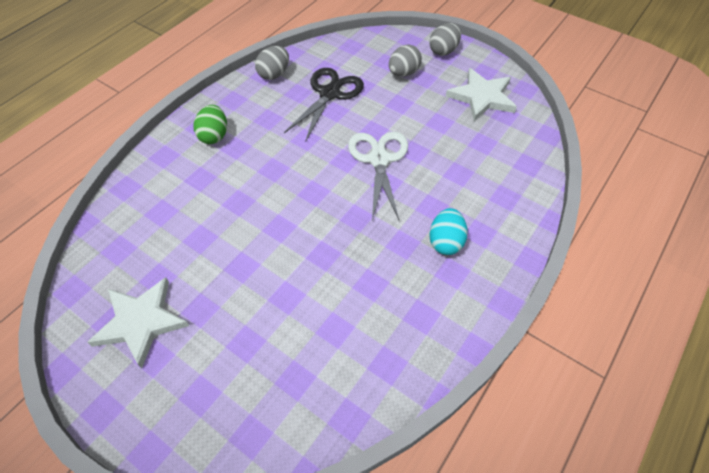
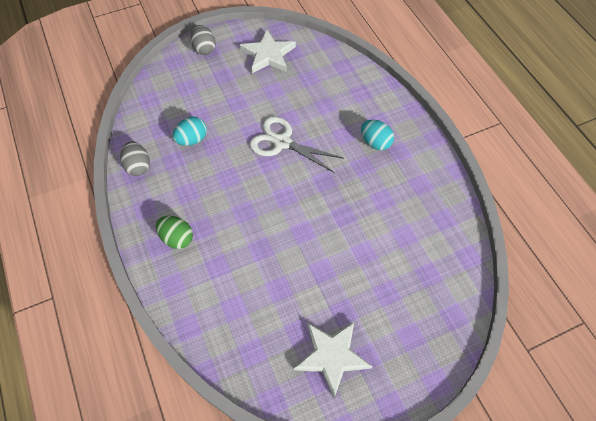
camera: 60 degrees left, 5 degrees up
black scissors [284,68,364,142] -> turquoise egg [173,117,207,146]
grey egg [389,45,422,77] -> none

